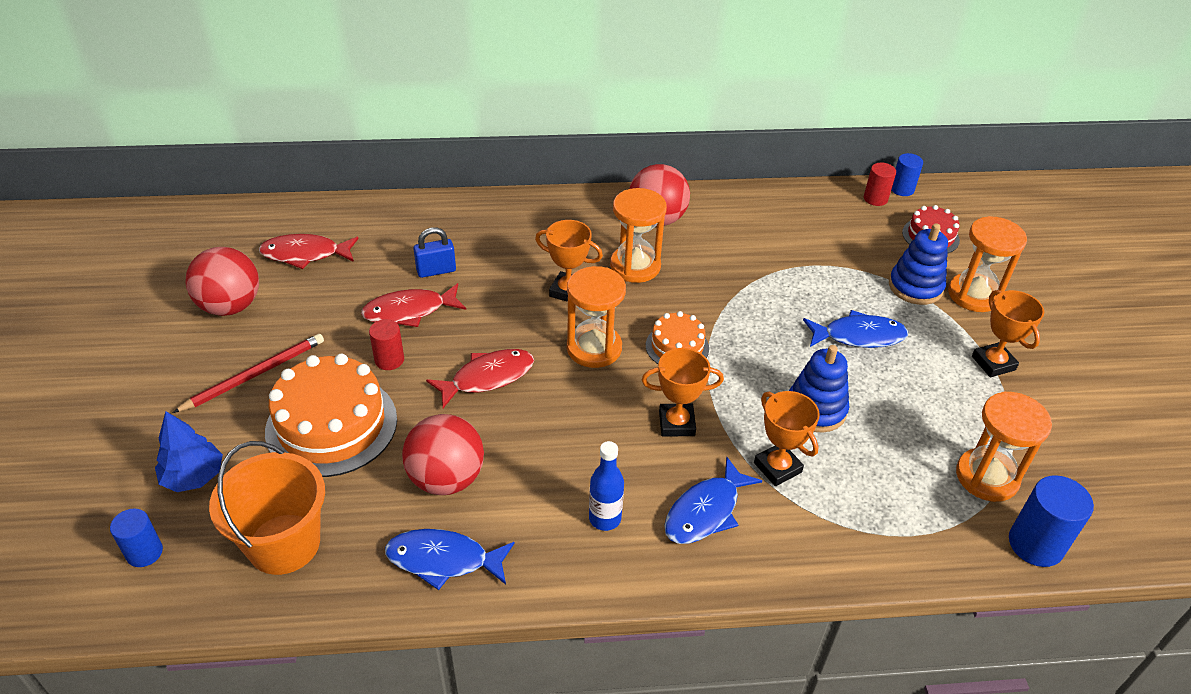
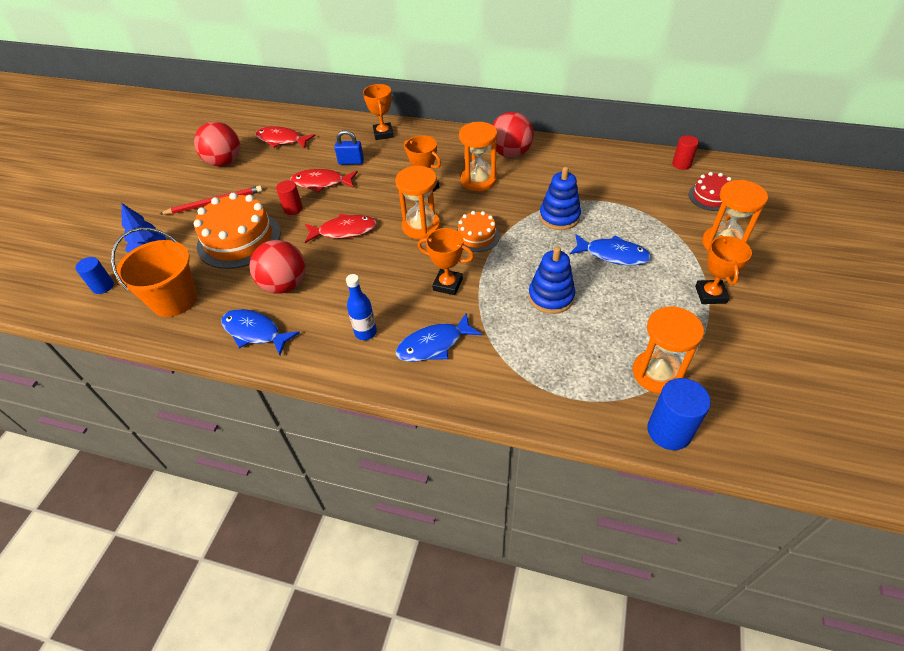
camera: 25 degrees right, 5 degrees up
orange trophy [754,391,820,486] -> orange trophy moved to [363,84,394,140]
blue stacking toy [889,223,948,305] -> blue stacking toy moved to [539,167,581,230]
blue cylinder [891,153,923,196] -> none

